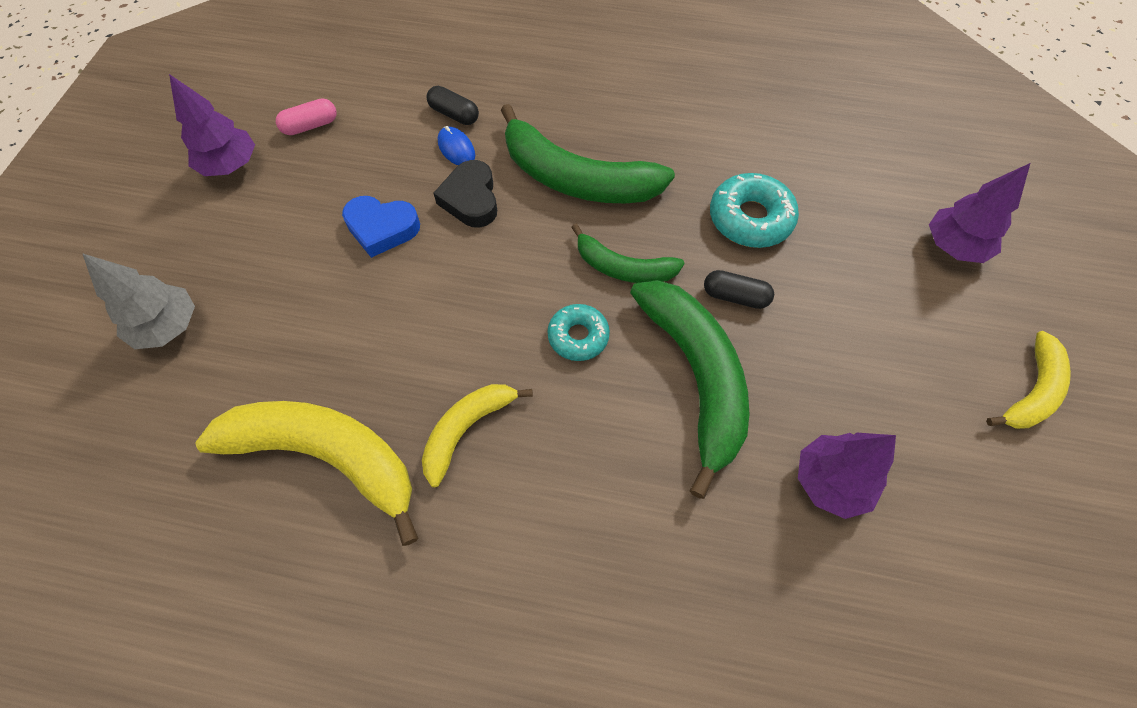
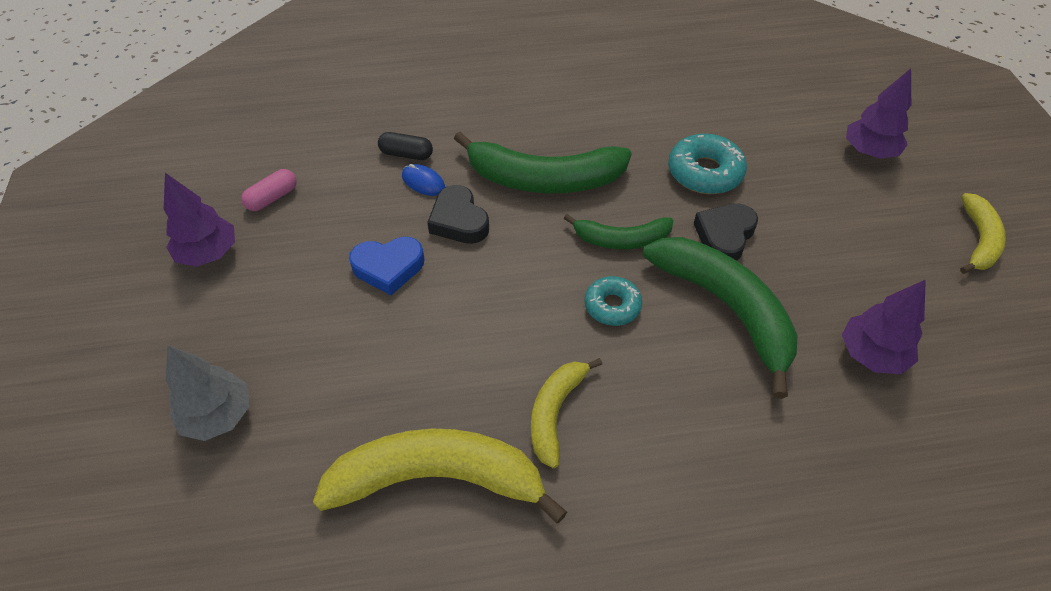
camera: 20 degrees left, 10 degrees down
black capsule [704,270,774,309] -> black heart [694,203,758,260]

